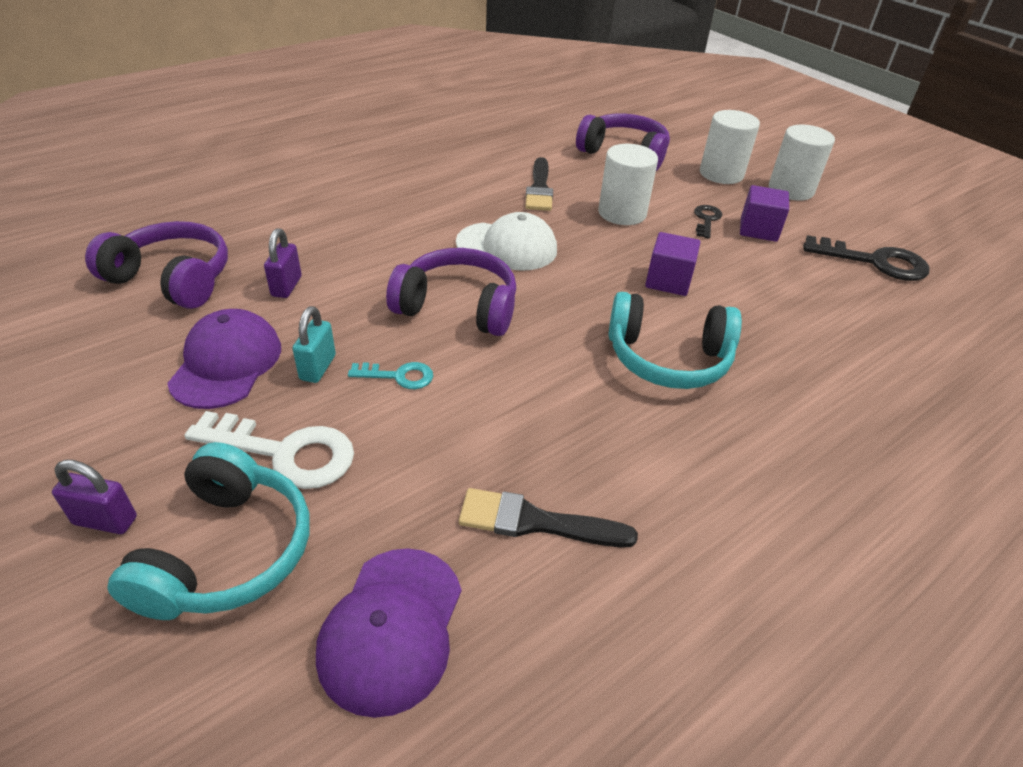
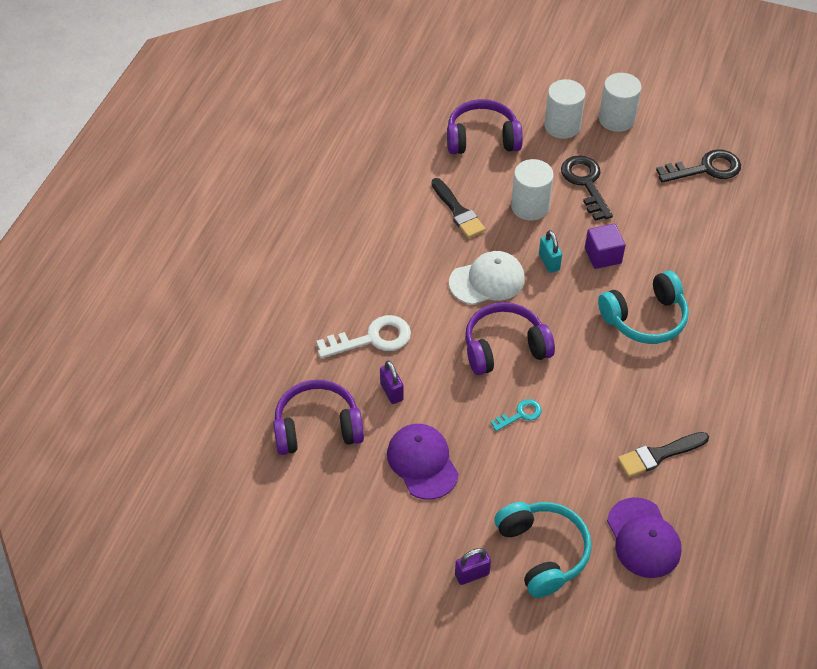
camera: 30 degrees left, 10 degrees up
white key [184,411,354,489] -> white key moved to [316,315,411,358]
turquoise padlock [292,306,336,383] -> turquoise padlock moved to [539,230,562,273]
black key [694,205,722,239] -> black key [561,155,613,221], size x1.82
purple cube [740,185,789,242] -> none

